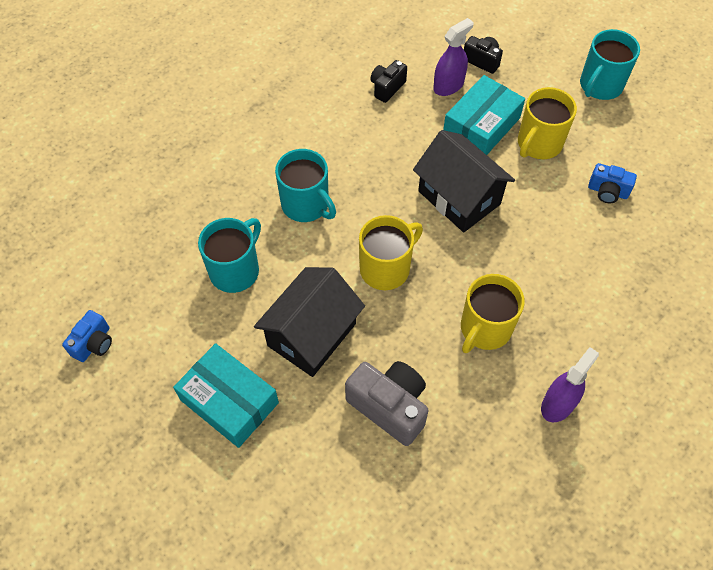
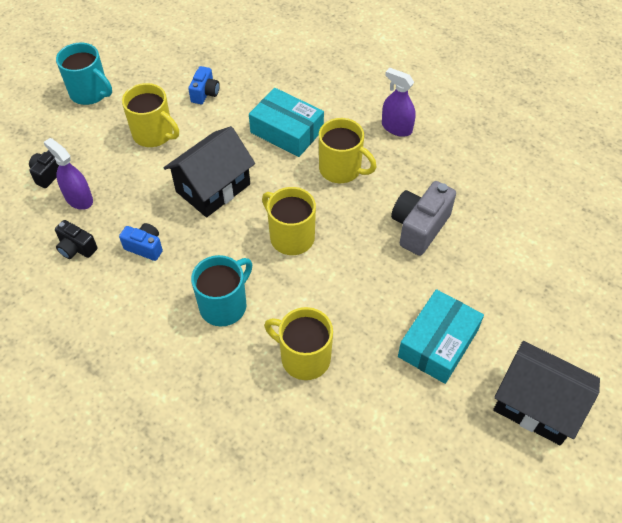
camera: 95 degrees left, 5 degrees down
blue camera [62,310,112,362] -> blue camera moved to [119,223,163,261]
turquoise mug [198,218,261,293] -> yellow mug [264,307,333,380]
black house [254,267,365,377] -> black house moved to [493,341,600,445]
turquoise box [443,75,525,155] -> turquoise box moved to [249,88,324,157]

